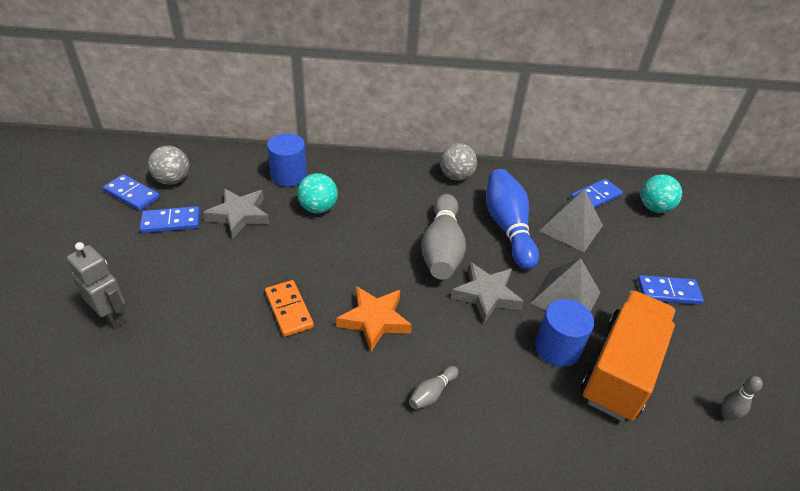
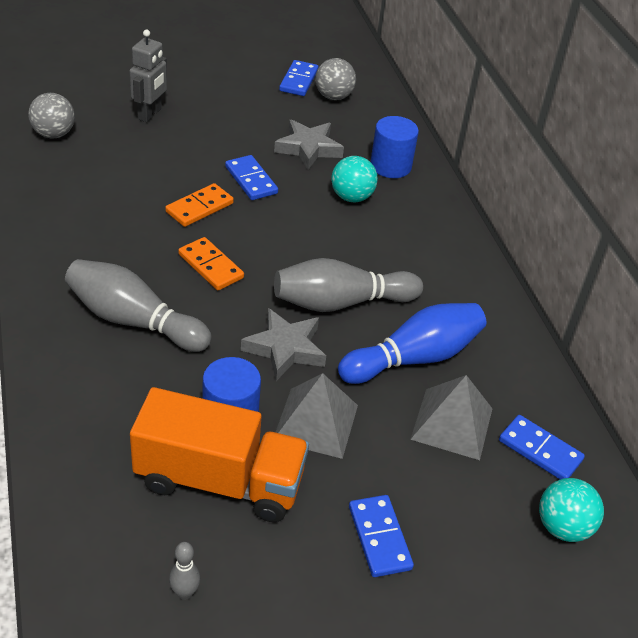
camera: 70 degrees right, 0 degrees up
blue domino [140,206,200,233] -> blue domino moved to [225,155,278,200]
orange star [336,286,412,352] -> orange domino [178,237,244,290]
grey bowling pin [409,366,458,410] -> grey bowling pin [65,259,212,352], size x2.29
grey ball [440,143,477,181] -> grey ball moved to [28,93,75,138]

